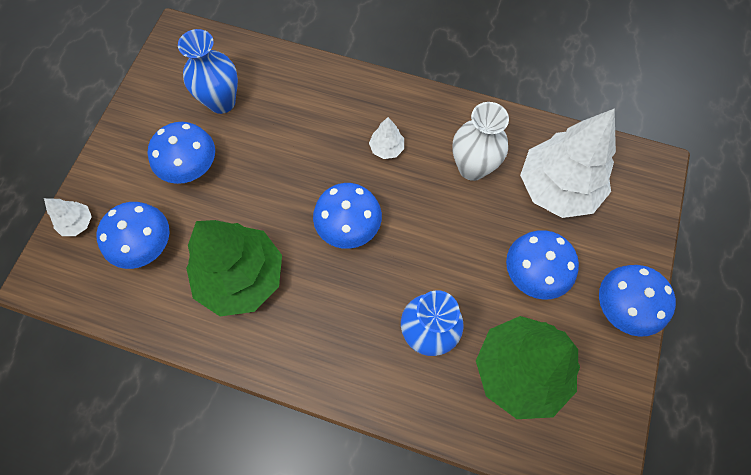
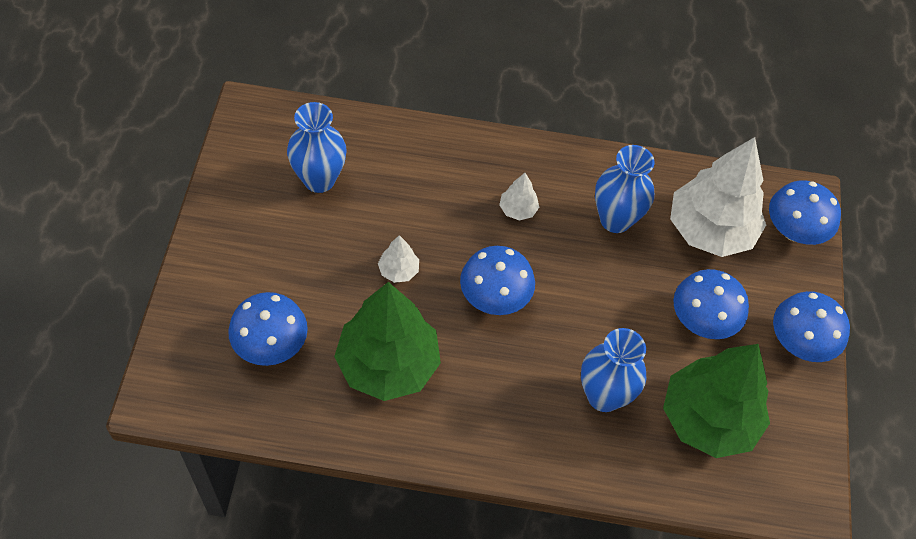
camera: 15 degrees left, 10 degrees down
white tree [44,198,92,236] -> white tree moved to [378,235,419,283]
blue mushroom [148,122,215,184] -> blue mushroom moved to [769,180,841,245]
white vase [453,102,509,181] -> blue vase [595,145,655,233]

